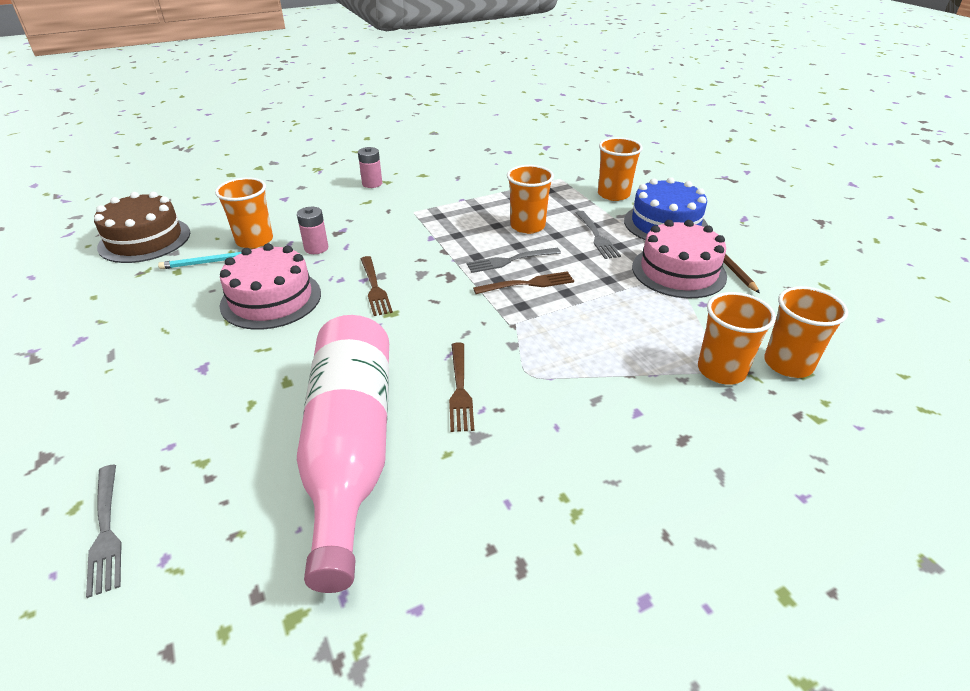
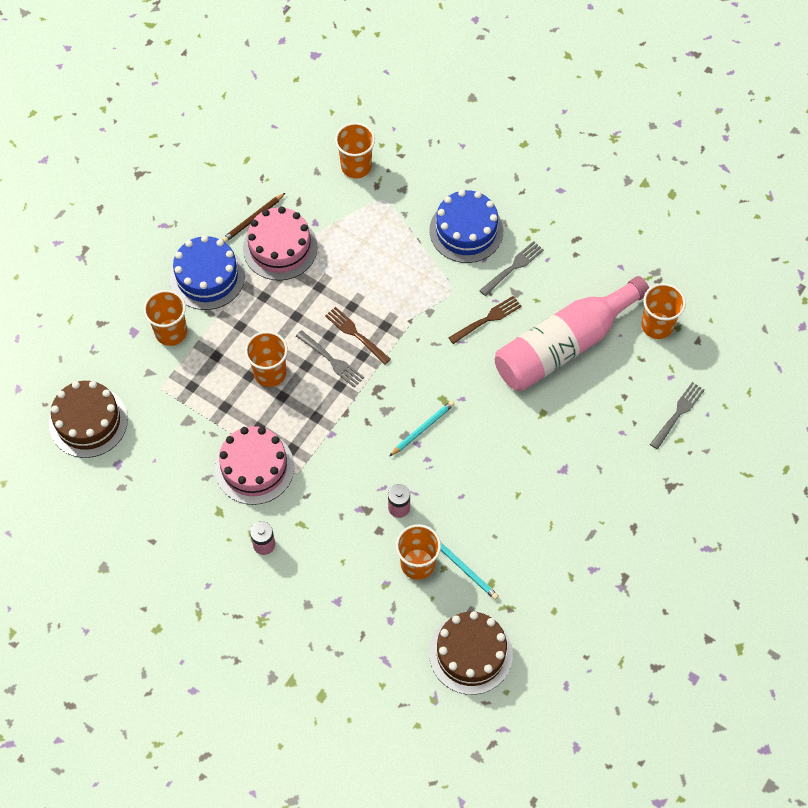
camera: 120 degrees left, 25 degrees up
pink cake [220,243,321,330] -> pink cake moved to [215,426,294,505]
brown fork [361,256,393,316] -> turquoise pencil [389,400,455,457]
grey fork [576,211,621,259] -> grey fork moved to [479,241,544,296]
orange cup [698,292,776,385] -> orange cup moved to [641,283,686,339]
none -> brown cake [49,381,128,458]
none -> blue cake [429,190,503,263]

